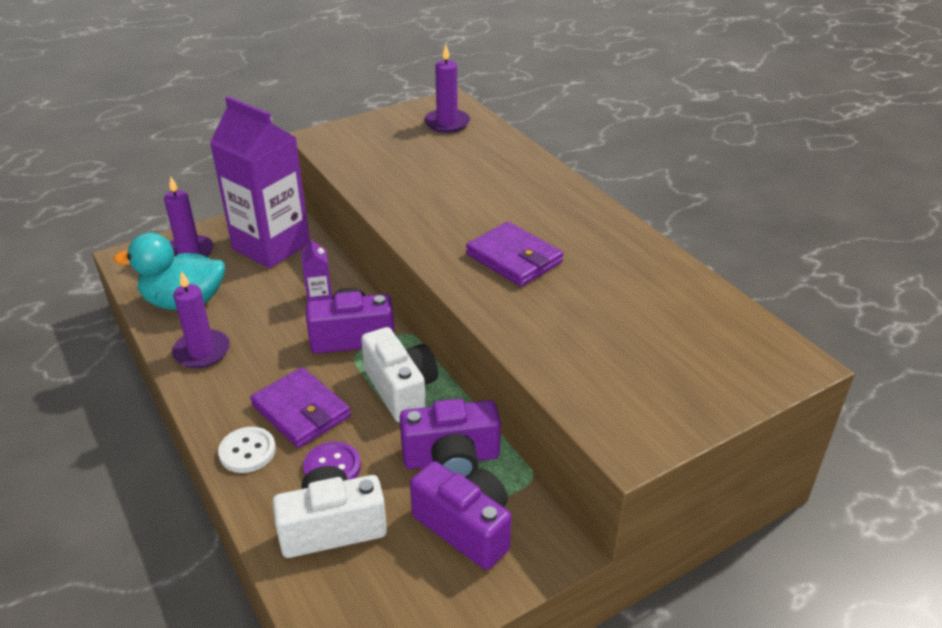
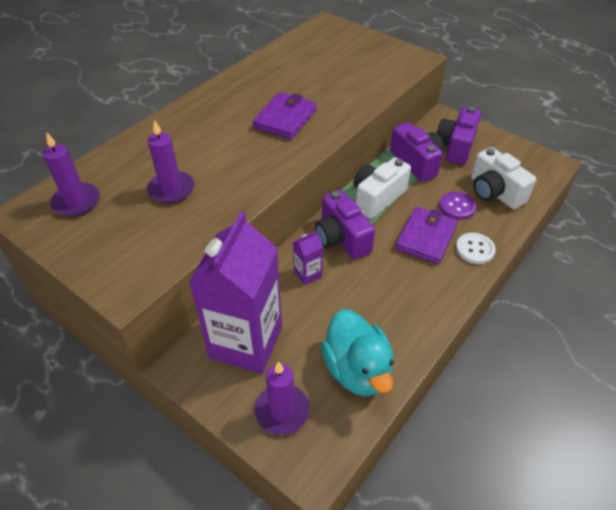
camera: 110 degrees left, 10 degrees up
purple candle [172,271,230,368] -> purple candle moved to [147,120,195,204]

